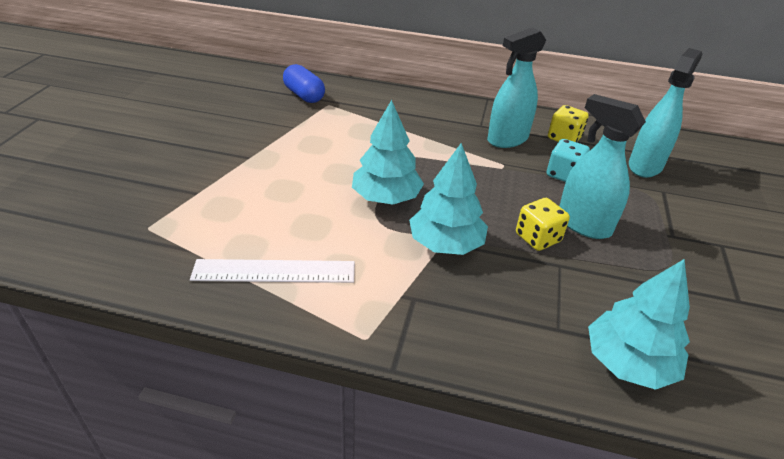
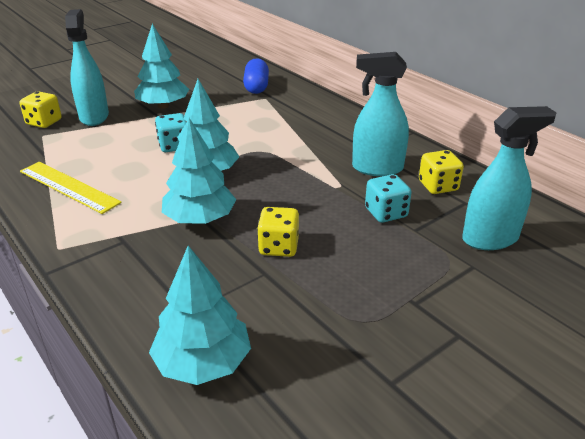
camera: 40 degrees right, 5 degrees down
white ruler [190,259,355,283] -> yellow ruler [20,162,122,214]
turquoise spray bottle [559,94,646,239] -> turquoise spray bottle moved to [65,9,109,126]
none -> yellow dice [19,91,62,128]
none -> turquoise tree [134,24,189,109]
none -> turquoise dice [155,113,187,152]

